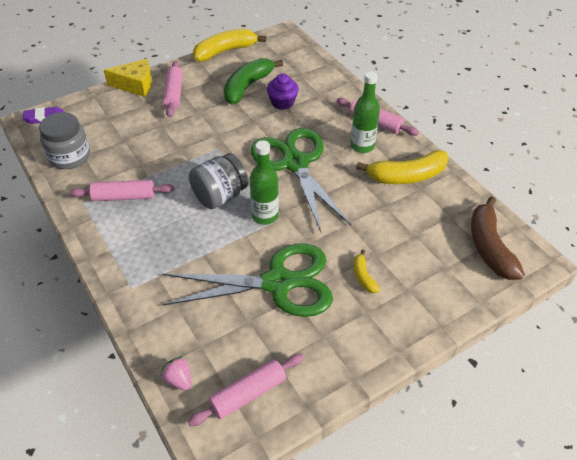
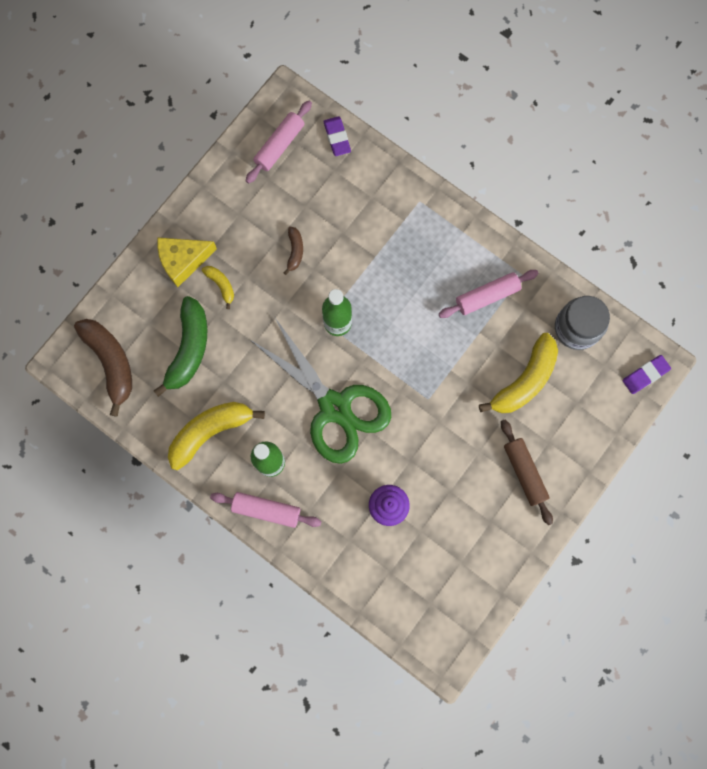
camera: 160 degrees right, 30 degrees up
yellow cheese [104,59,152,97] -> yellow cheese moved to [157,238,217,287]
pink strawberry [161,356,191,391] -> purple eraser [323,116,351,156]
green scissors [162,243,333,317] -> brown banana [284,227,303,275]
pink rolling pin [163,61,183,117] -> brown rolling pin [501,420,553,525]
grey jar [189,153,249,209] -> none
yellow banana [193,29,266,62] -> yellow banana moved to [479,333,558,413]
green banana [224,58,283,105] -> green banana moved to [154,296,207,397]

